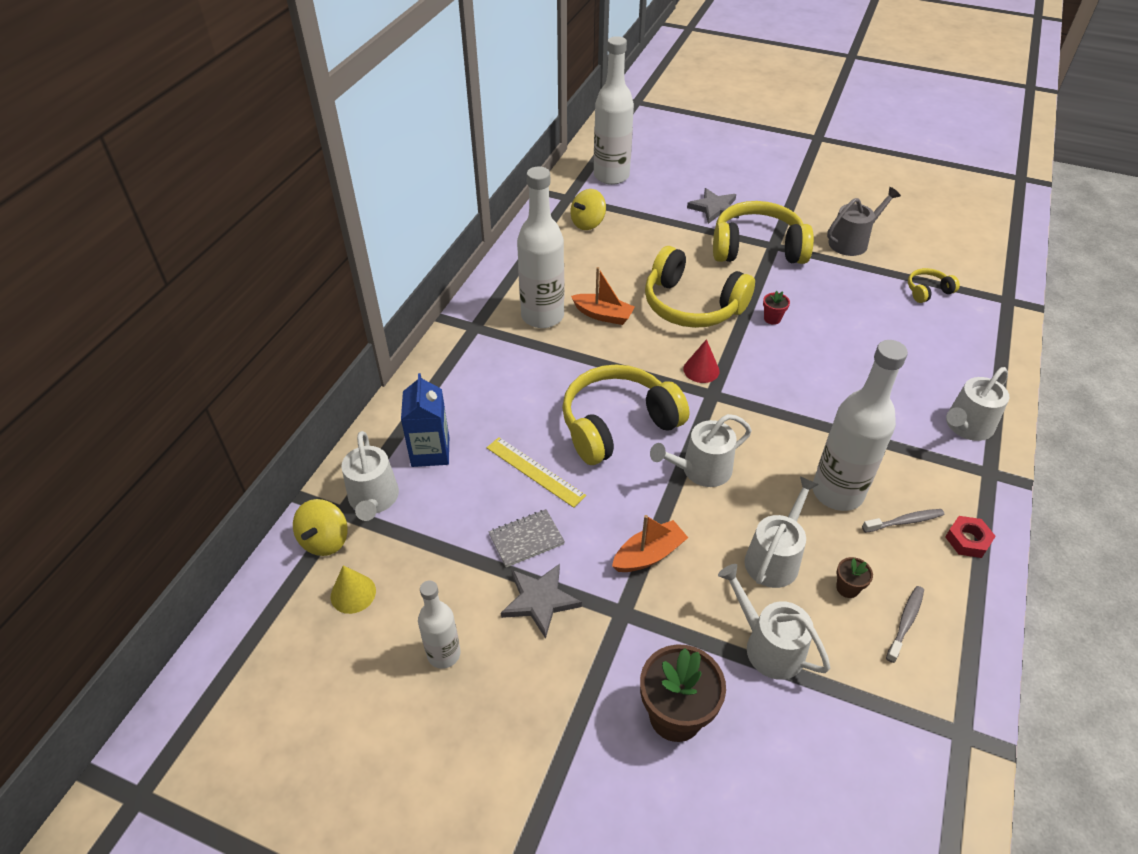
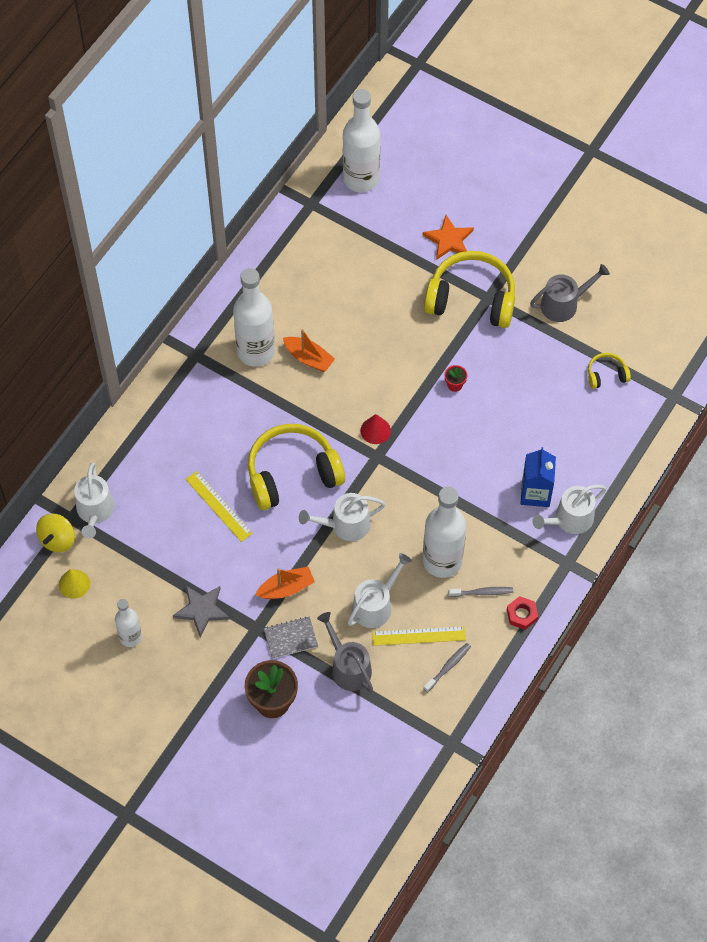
camera: 10 degrees right, 15 degrees up
blue carton [401,373,449,467] -> blue carton moved to [521,447,556,507]
grey notebook [489,509,565,567] -> grey notebook moved to [264,617,318,659]
yellow spinning top [570,189,606,230] -> none
yellow headphones [645,246,755,328] -> none
grey star [687,188,739,224] -> orange star [423,215,474,260]
white watering can [718,564,830,680] -> grey watering can [317,612,373,692]
brown flower pot [836,557,873,598] -> yellow ruler [372,626,466,646]

